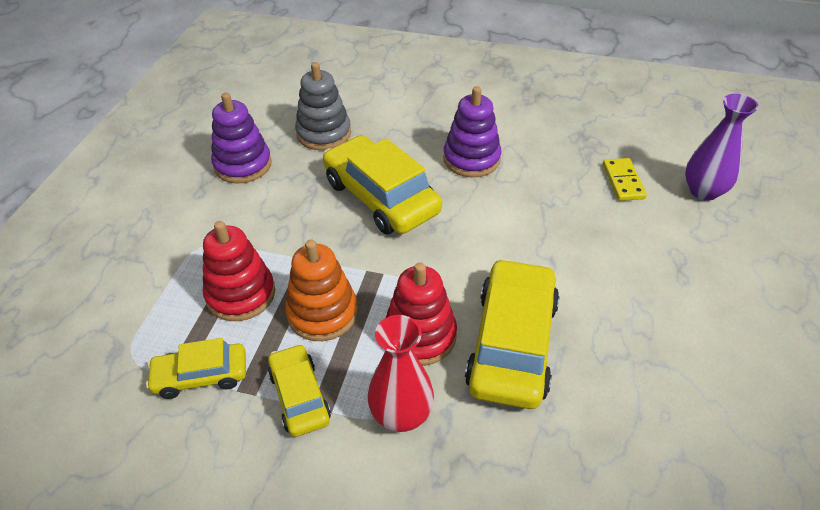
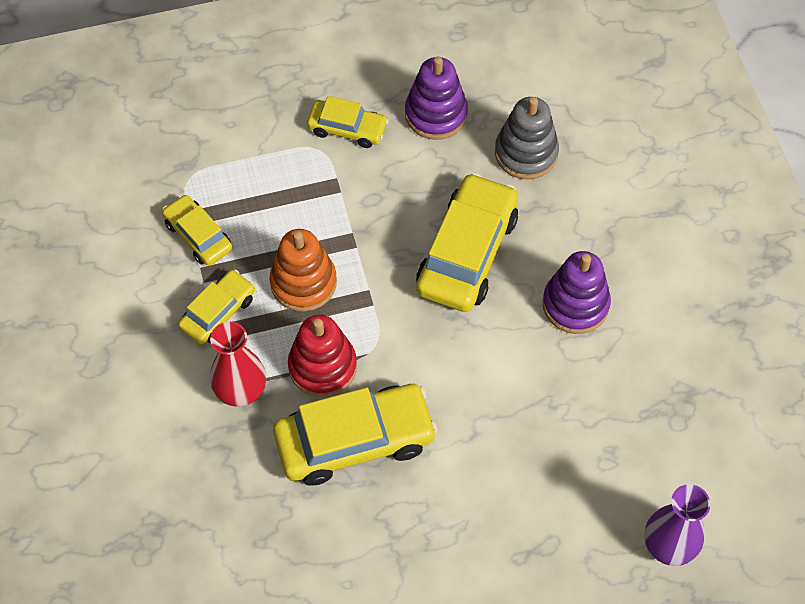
camera: 60 degrees right, 15 degrees up
red stacking toy [203,221,275,321] -> none
yellow domino [603,158,647,201] -> none
none -> yellow car [307,96,388,148]

